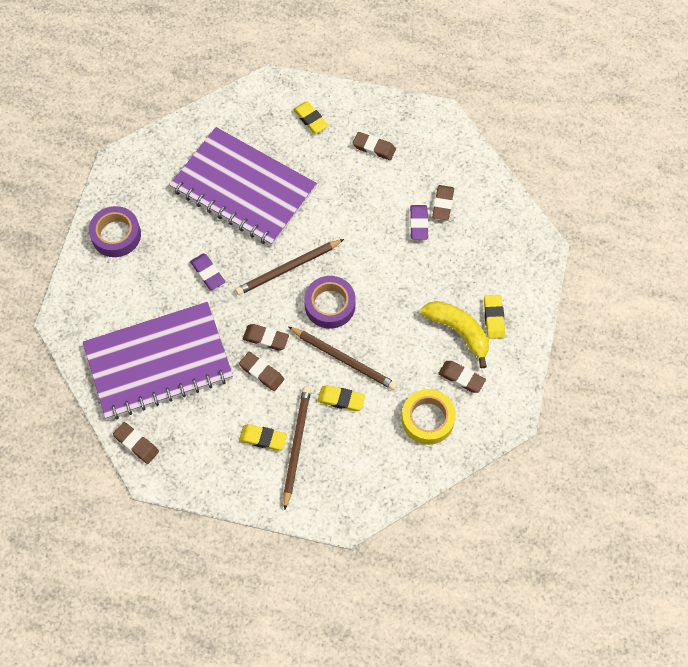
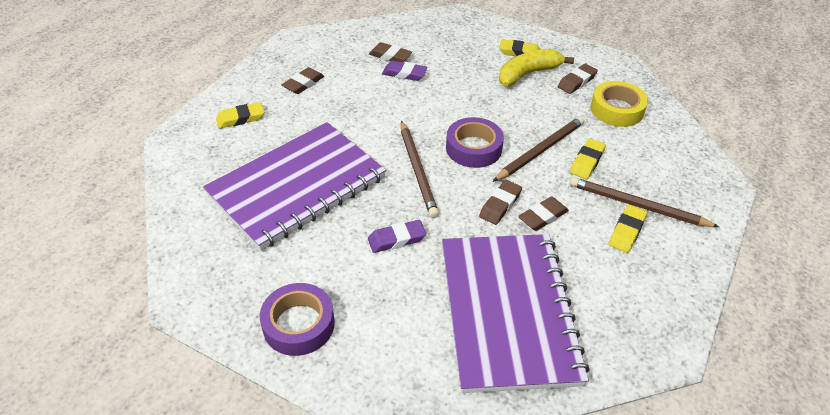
camera: 75 degrees left, 20 degrees down
brown eraser [113,422,159,464] -> none

